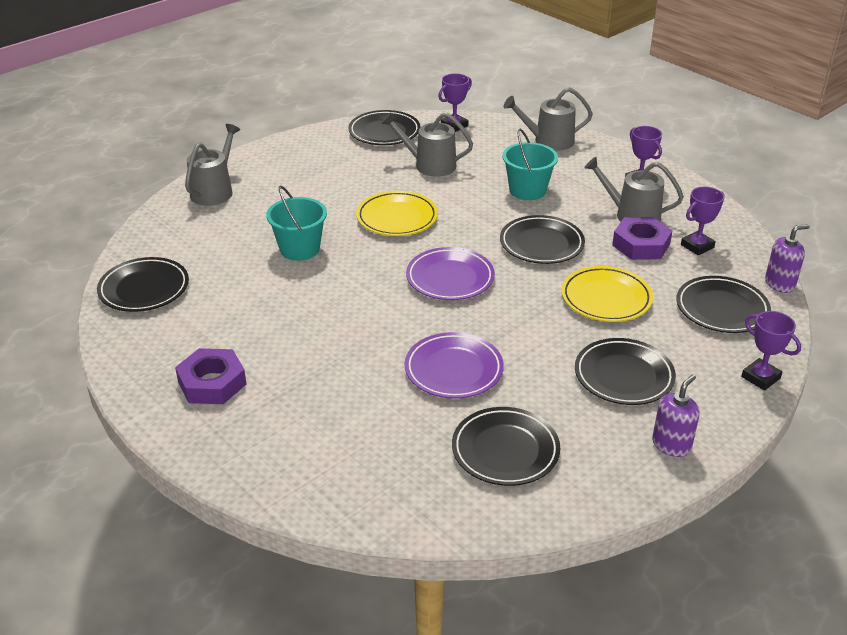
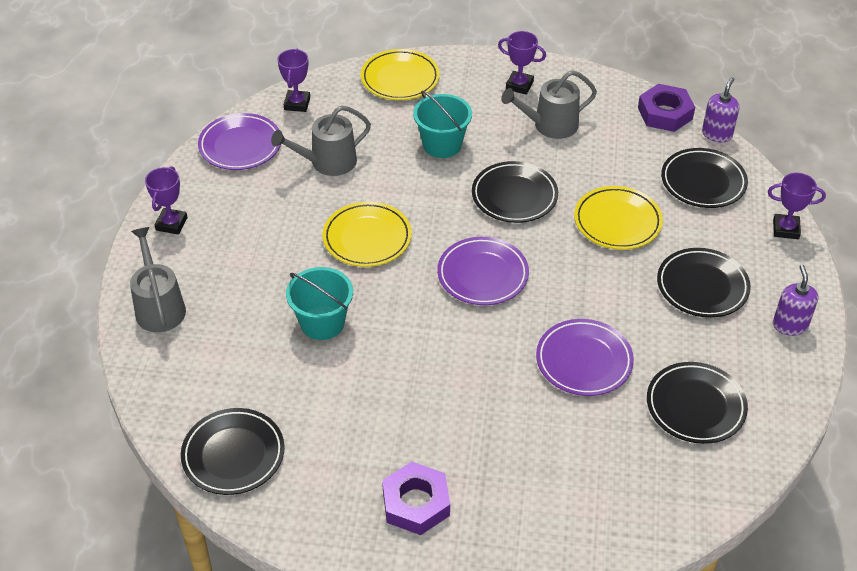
camera: 40 degrees left, 10 degrees up
black plate [348,110,420,145] -> purple plate [198,113,281,170]
grey watering can [503,87,593,151] -> yellow plate [361,49,440,100]
purple nut [612,217,673,260] -> purple nut moved to [638,84,695,132]
purple trophy [681,187,725,255] -> purple trophy moved to [145,166,187,235]

